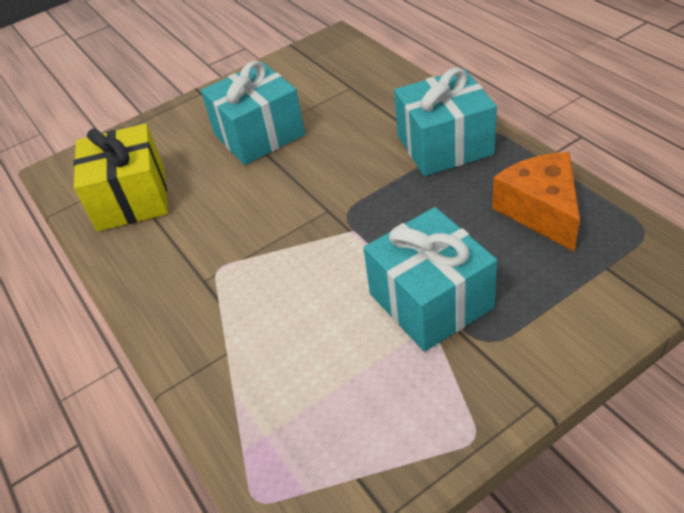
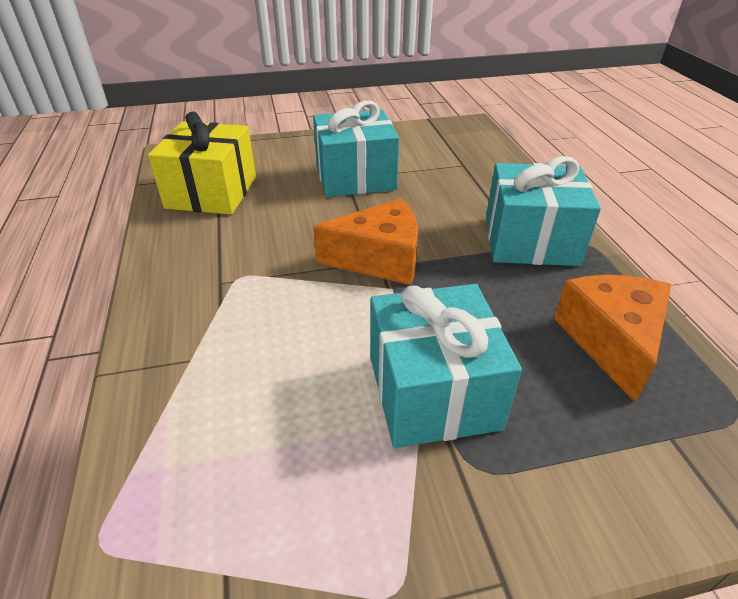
camera: 15 degrees right, 5 degrees down
none -> orange cheese [313,198,418,285]

